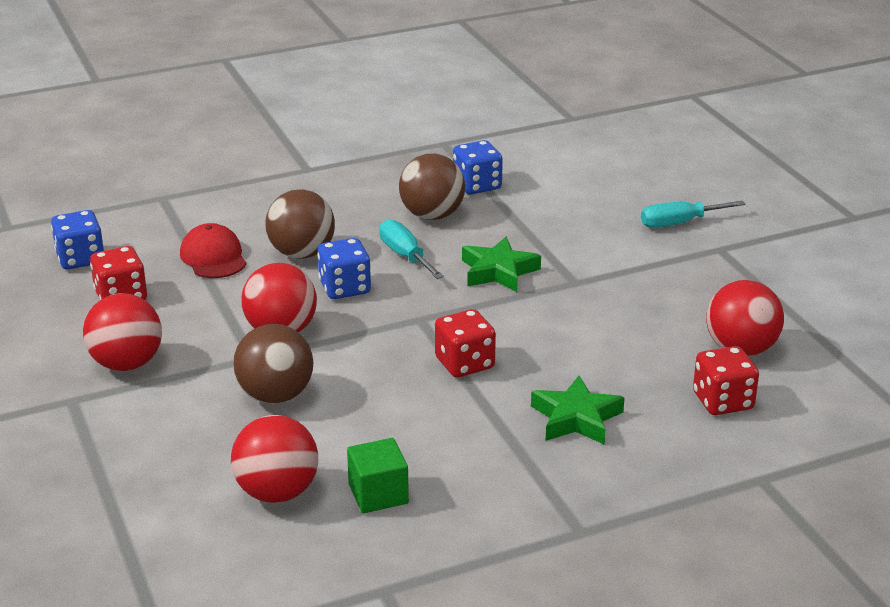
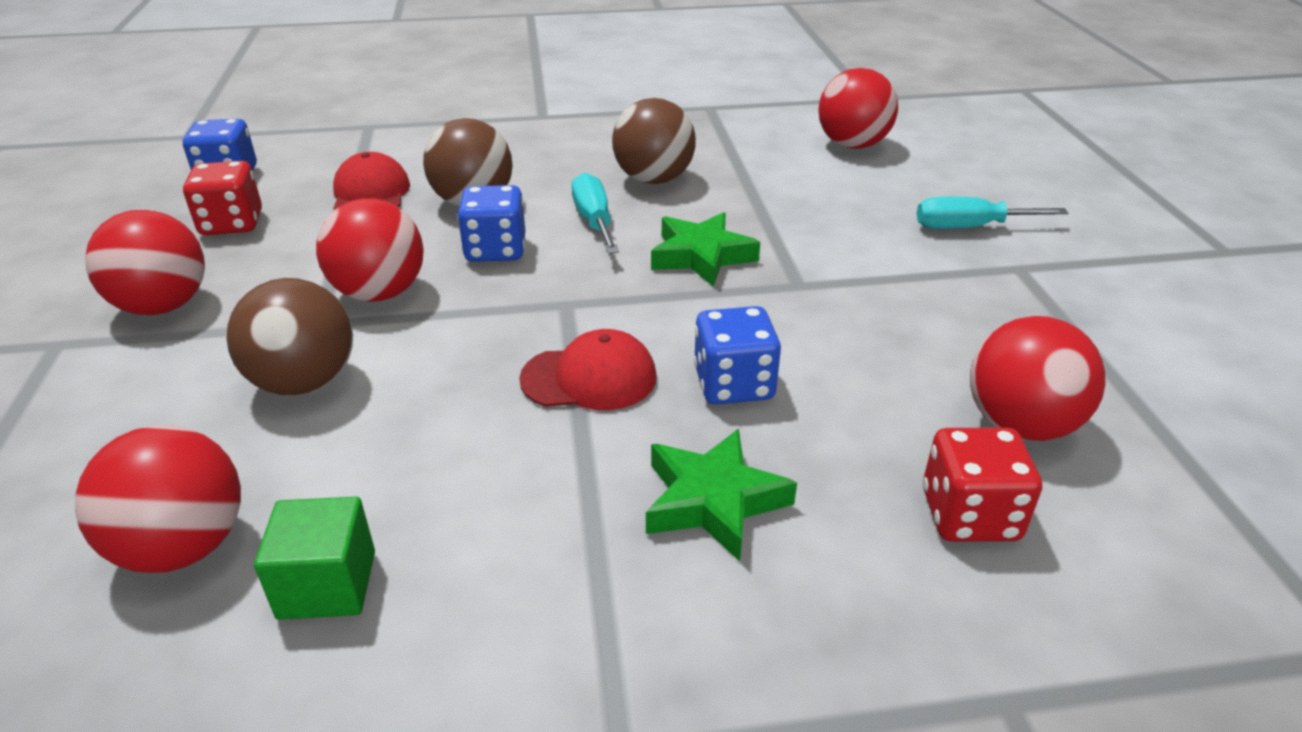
camera: 15 degrees right, 5 degrees up
red dice [435,309,496,377] -> red cap [519,329,657,410]
blue dice [453,140,503,195] -> blue dice moved to [694,306,781,405]
none -> red ball [818,68,898,149]

